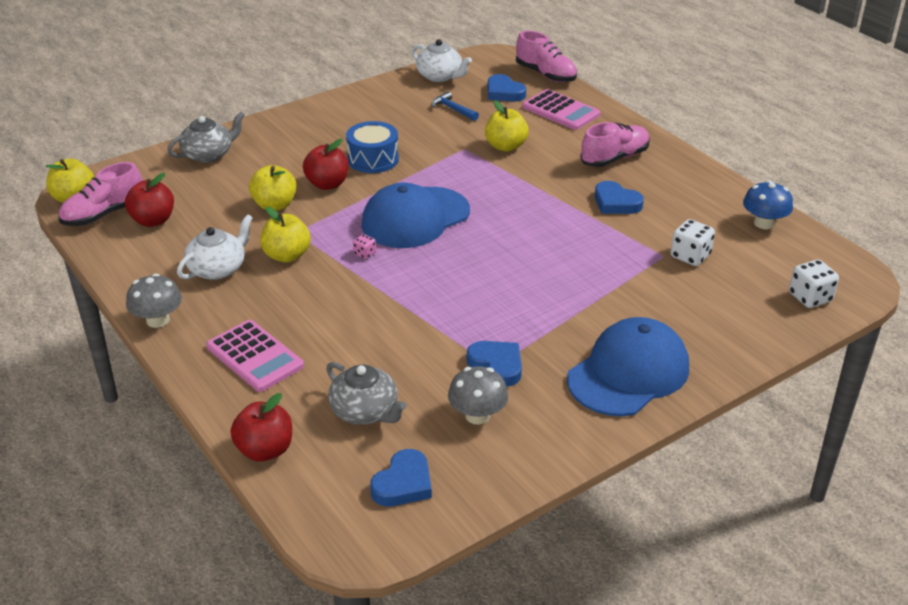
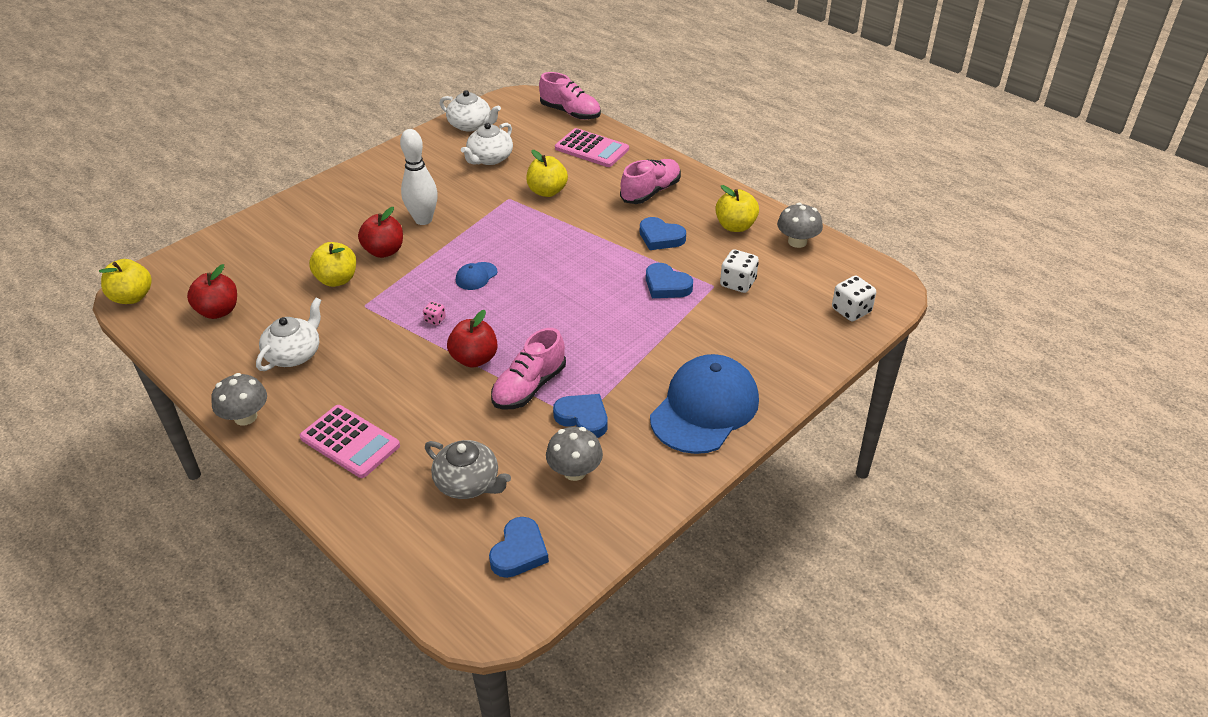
camera: 10 degrees left, 5 degrees up
pink shoe [58,162,142,226] -> pink shoe moved to [491,328,566,410]
grey teapot [167,112,245,163] -> none
red apple [230,393,292,462] -> red apple moved to [447,310,498,368]
yellow apple [260,207,311,263] -> yellow apple moved to [715,185,759,232]
blue drum [346,121,399,173] -> white bowling pin [400,129,438,225]
blue cap [362,183,470,248] -> blue cap [456,262,497,290], size x0.41
blue hammer [431,91,479,121] -> white teapot [461,123,513,165]
blue heart [488,74,526,102] -> blue heart moved to [646,263,693,298]
blue mushroom [743,181,793,229] -> grey mushroom [777,203,823,248]

